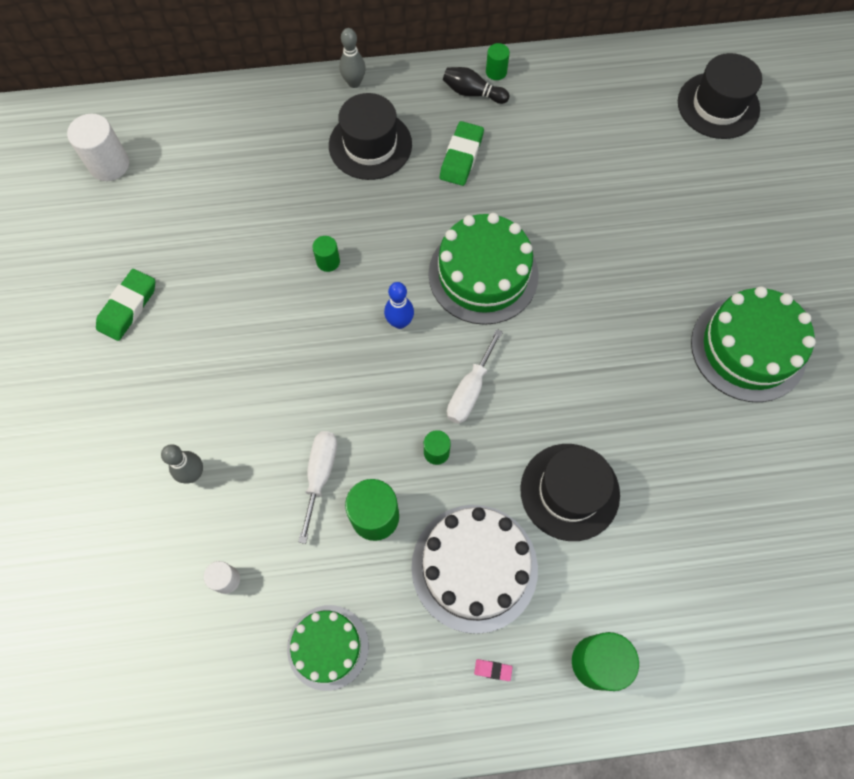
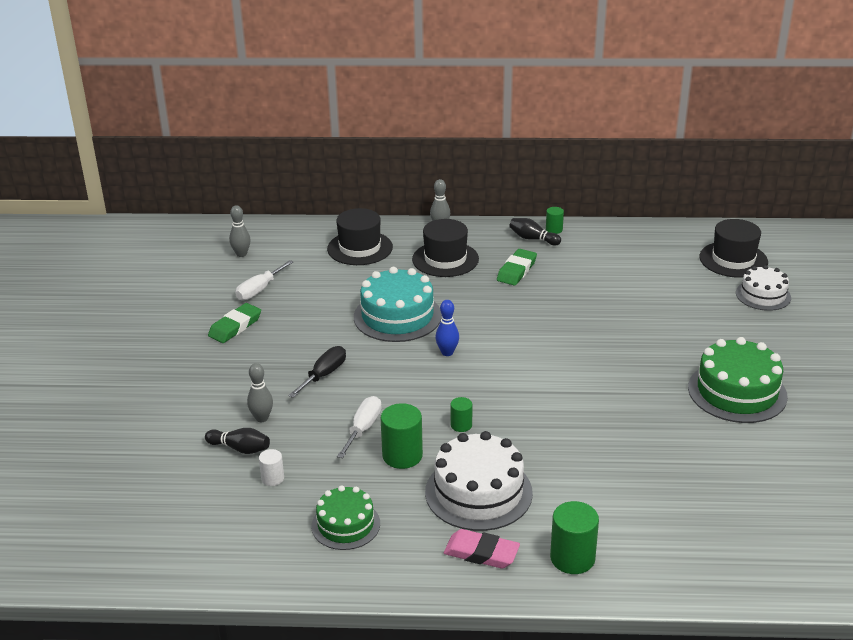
camera: 10 degrees right, 35 degrees down
white cylinder [67,114,129,181] -> grey bowling pin [229,205,251,257]
green cylinder [312,236,340,272] -> turquoise cake [354,267,442,342]
green cake [428,213,539,325] -> none
white screwdriver [447,329,503,424] -> white screwdriver moved to [235,260,293,300]
pink eraser [474,659,513,681] -> pink eraser [444,529,520,569], size x2.30
black hat [520,444,620,541] -> black hat moved to [327,208,393,265]
none -> black bowling pin [205,428,270,454]
none -> black screwdriver [288,346,346,398]
none -> white cake [736,265,791,311]

